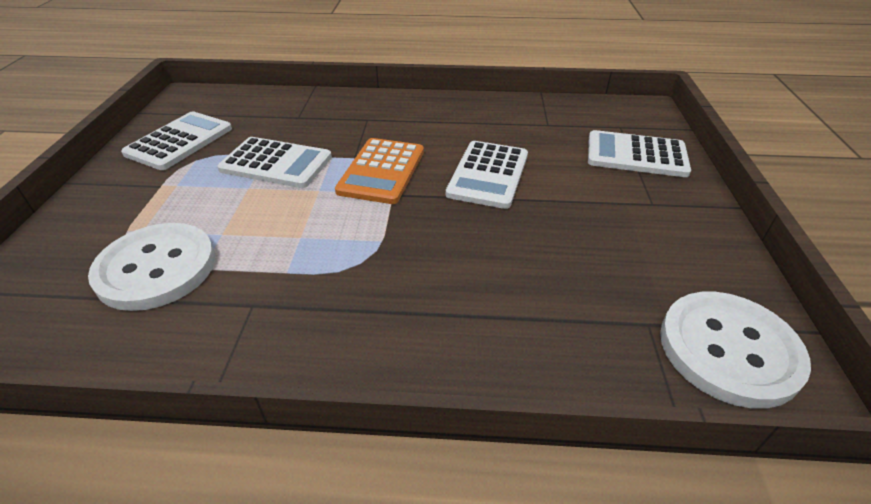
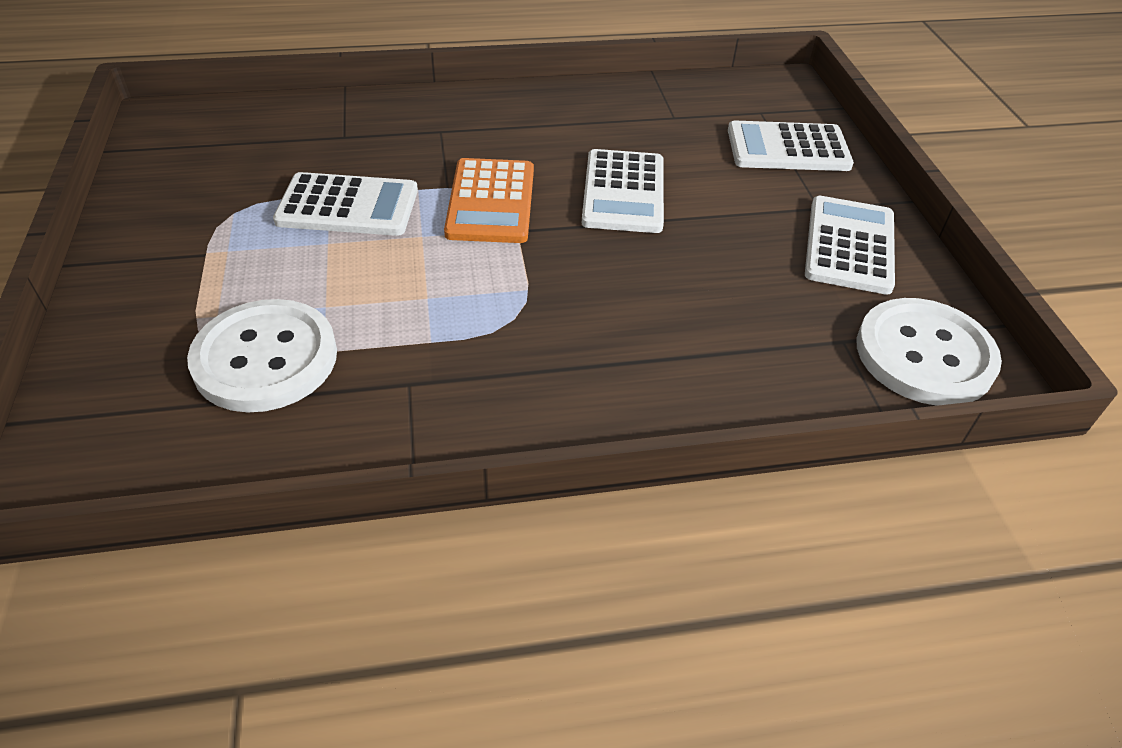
camera: 15 degrees left, 5 degrees up
white calculator [121,111,232,170] -> white calculator moved to [805,196,895,295]

